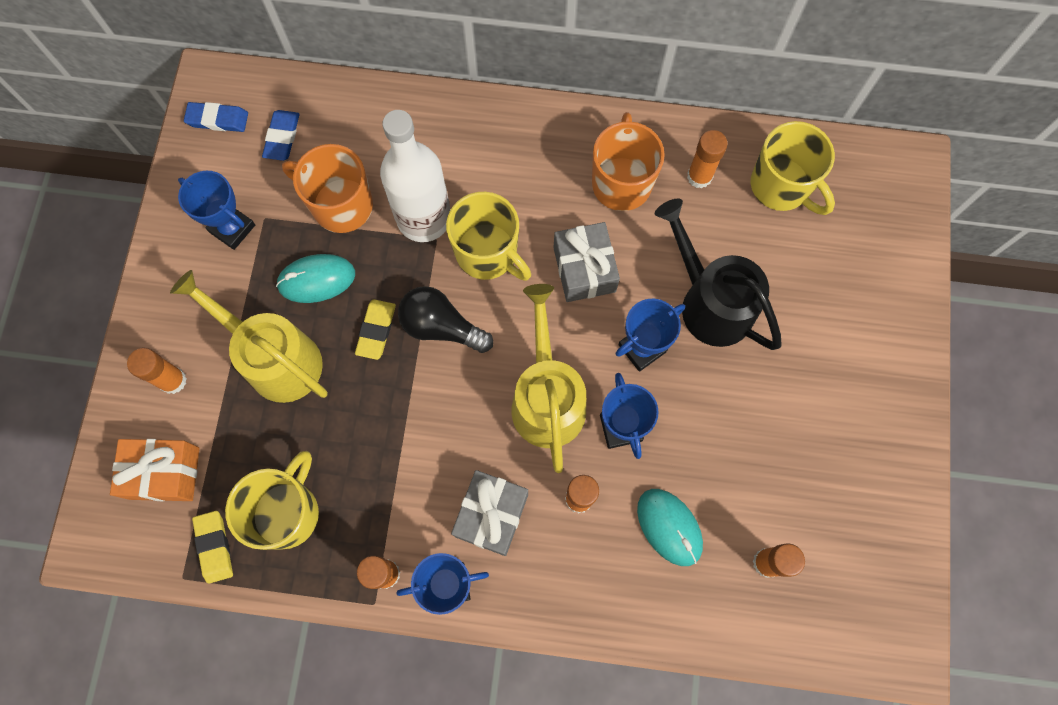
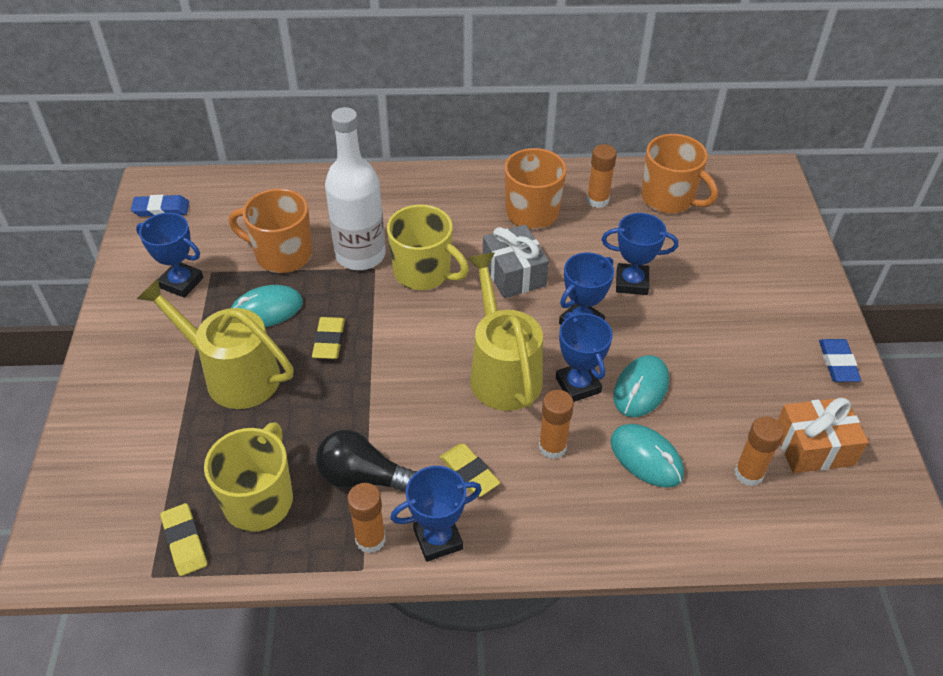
camera: 10 degrees left, 25 degrees down
orange gift [110,439,200,501] -> orange gift moved to [777,397,868,473]
orange glue stick [127,348,187,394] -> none
blue eraser [262,110,300,161] -> blue eraser moved to [819,339,861,382]
black light bulb [398,286,493,353] -> black light bulb moved to [316,430,417,492]
grey gift [451,470,528,556] -> yellow eraser [440,443,500,497]
black watering can [655,198,782,350] -> blue trophy [602,213,678,295]
yellow mug [751,121,835,215] -> orange mug [641,134,718,214]
none -> turquoise mouse [613,355,669,417]

